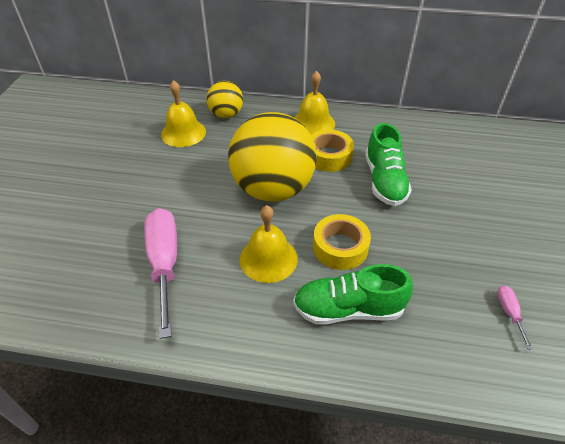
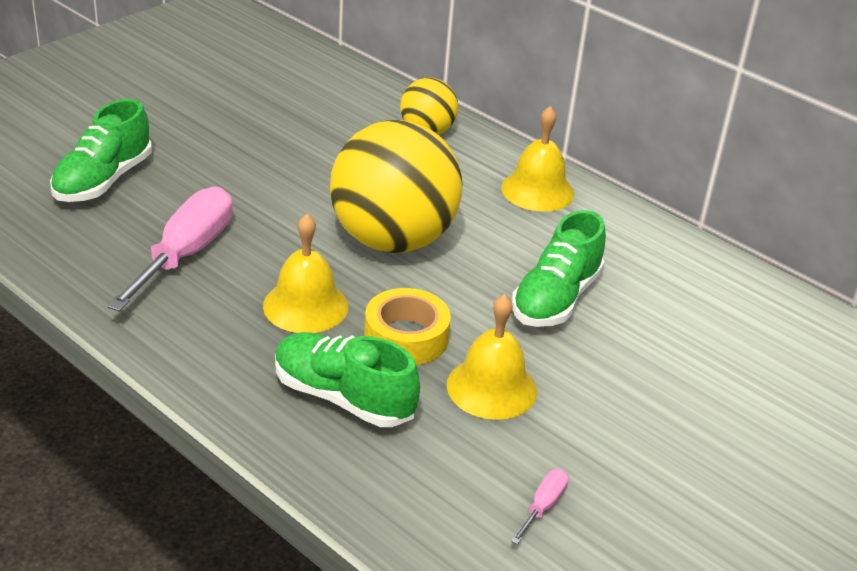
camera: 30 degrees right, 10 degrees down
yellow bell [161,80,206,147] -> yellow bell moved to [447,294,537,420]
yellow tape [311,129,354,172] -> none
none -> green shoe [50,99,152,202]

